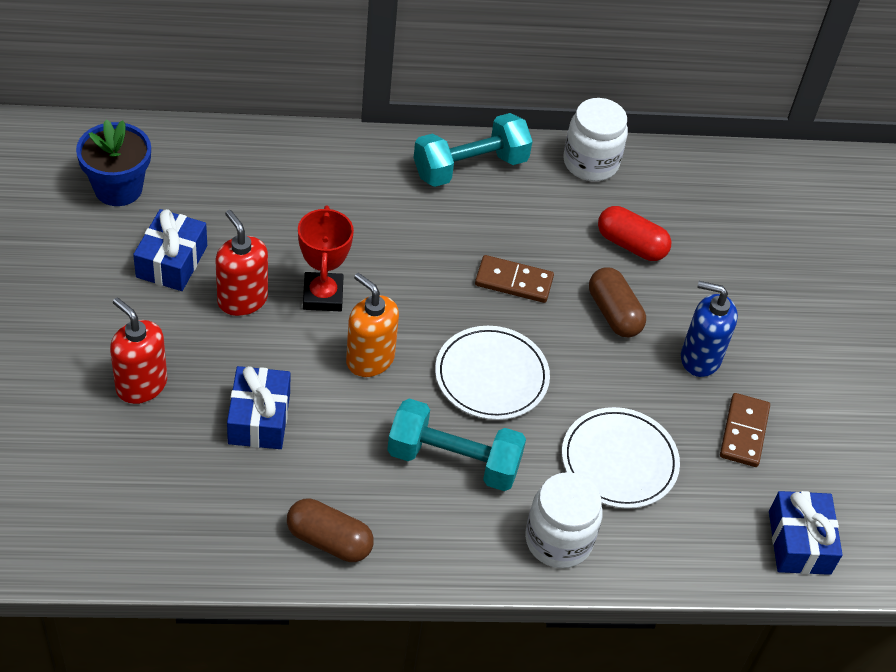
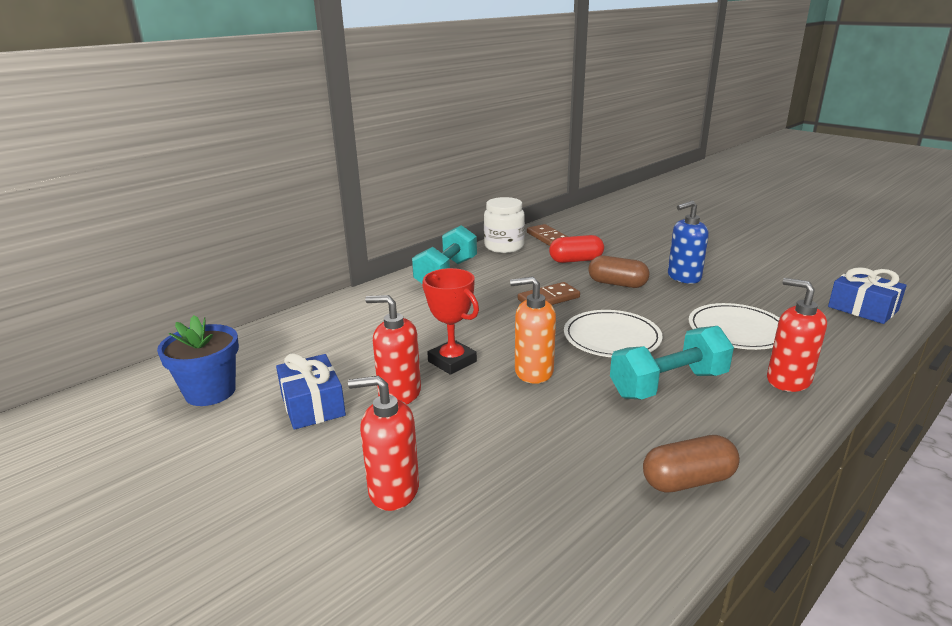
camera: 35 degrees left, 25 degrees down
blue gift [227,366,290,449] -> none
white jar [525,472,603,568] -> red soap dispenser [767,278,827,392]
brown domino [720,393,770,467] -> brown domino moved to [527,224,568,246]

